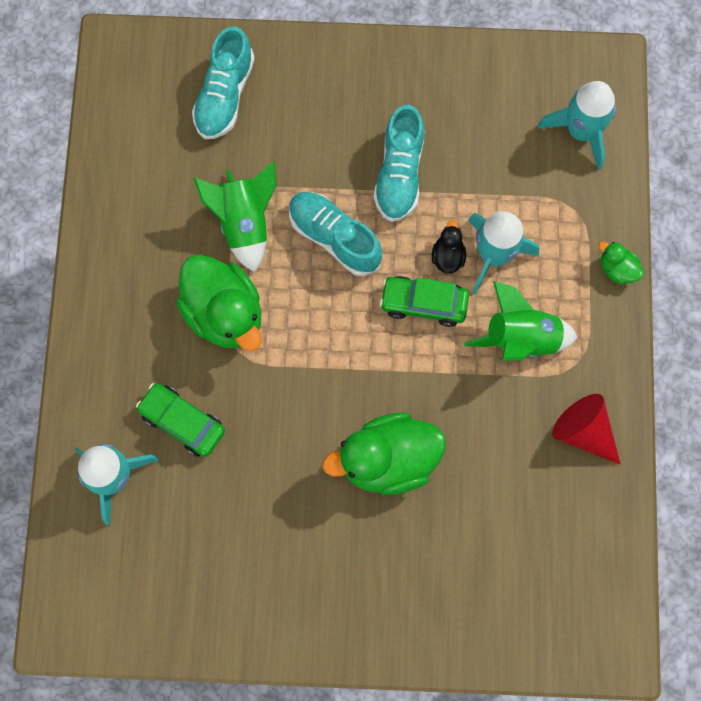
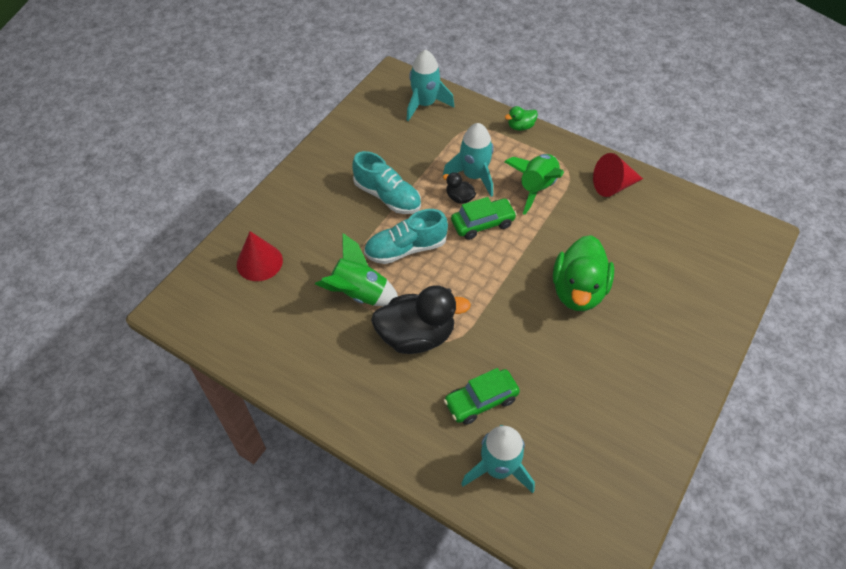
camera: 60 degrees left, 20 degrees down
green duck [176,254,262,351] -> black duck [371,285,471,354]
turquoise shoe [192,26,255,139] -> red cone [237,231,283,281]
green car [380,276,469,327] -> green car turned 150 degrees counterclockwise [451,197,517,240]

